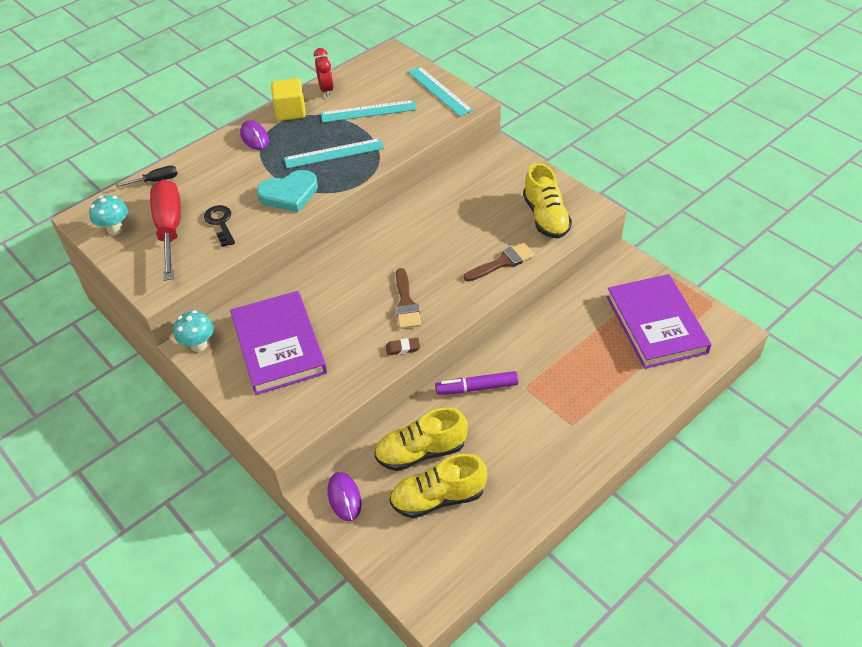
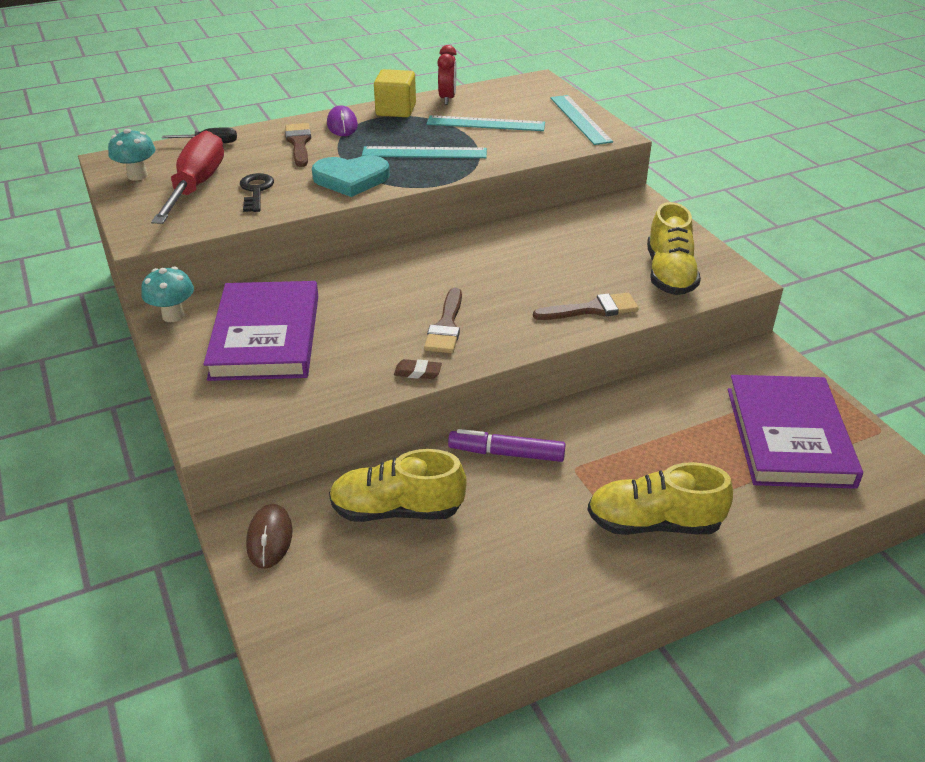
camera: 15 degrees right, 10 degrees down
purple mouse [328,472,362,521] -> brown mouse [246,504,293,569]
yellow shoe [390,454,487,518] -> yellow shoe moved to [588,462,733,535]
none -> brown brush [285,123,311,167]

